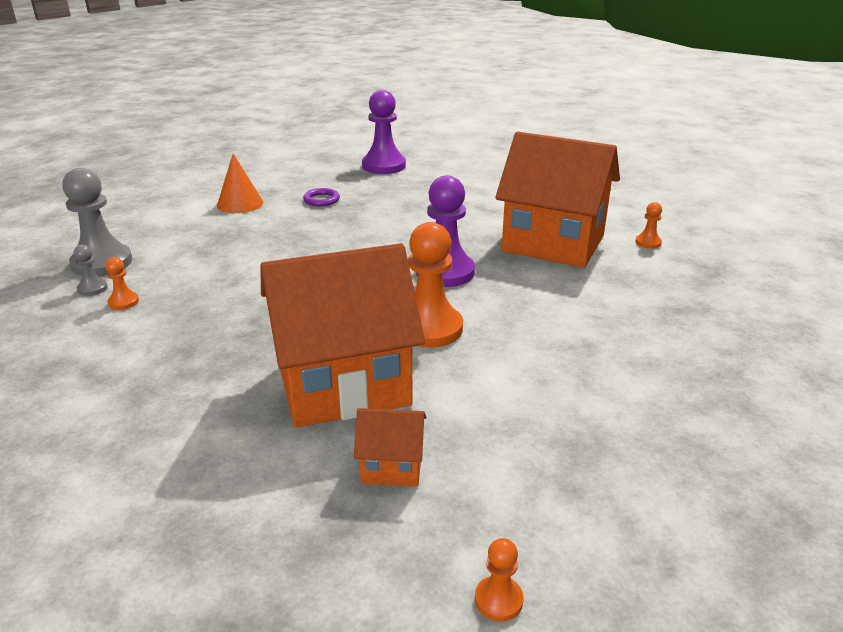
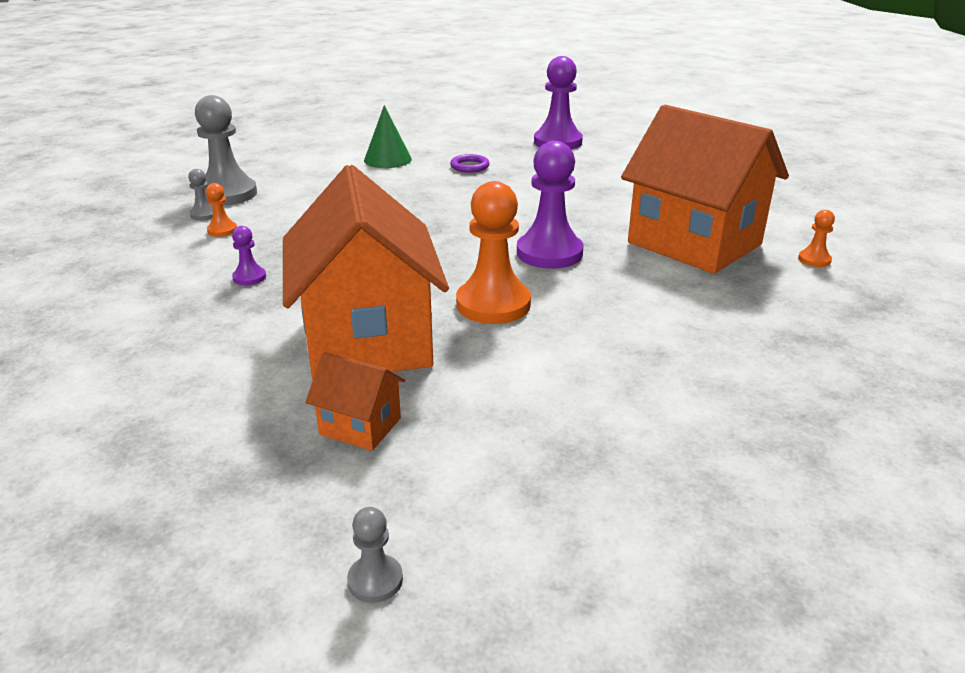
camera: 20 degrees right, 0 degrees up
orange cone [217,154,263,213] -> green cone [364,105,412,168]
orange house [261,243,425,428] -> orange house turned 75 degrees clockwise [283,165,449,379]
orange pawn [475,538,524,621] -> grey pawn [347,507,403,603]
none -> purple pawn [232,226,266,285]

